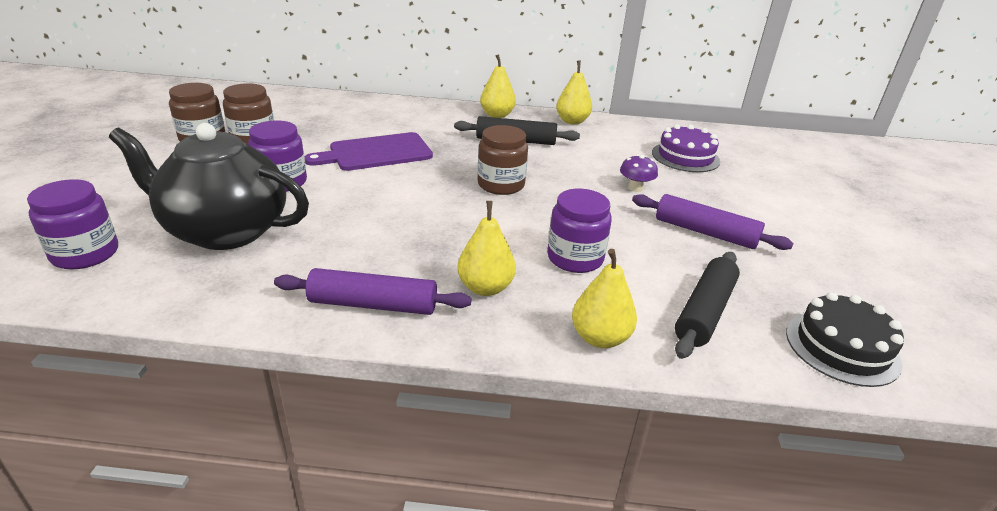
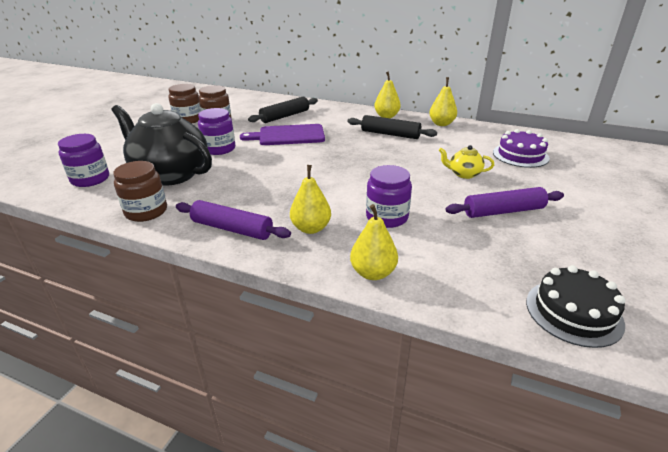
camera: 20 degrees right, 0 degrees up
brown jar [478,125,528,195] -> brown jar moved to [113,161,167,222]
purple mushroom [620,155,658,192] -> yellow teapot [439,145,494,179]
purple rolling pin [632,194,794,250] -> purple rolling pin turned 60 degrees counterclockwise [445,187,564,218]
black rolling pin [675,252,740,359] -> black rolling pin moved to [248,97,318,123]

